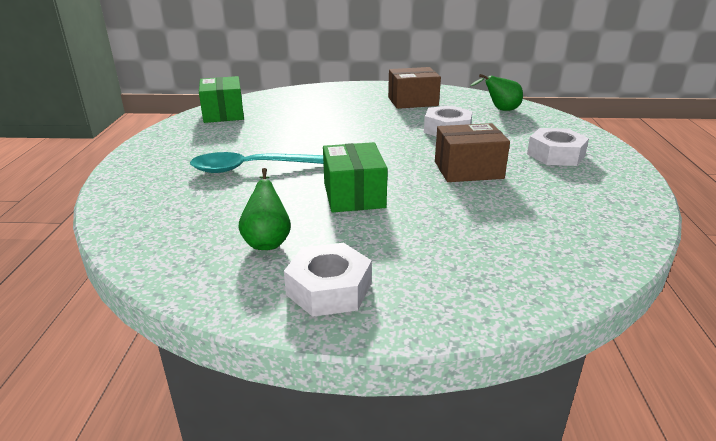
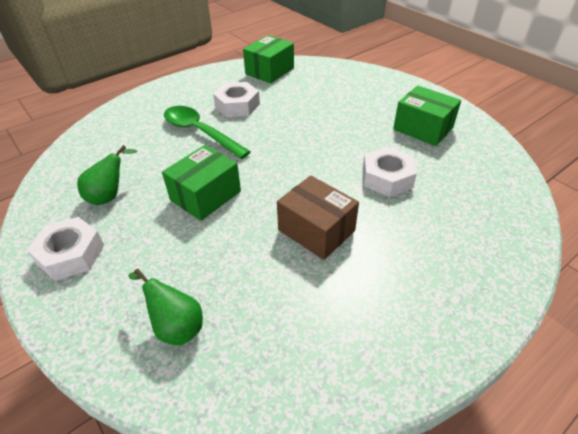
camera: 50 degrees right, 15 degrees up
turquoise spoon [190,152,323,173] -> green spoon [164,106,251,159]
brown box [388,67,441,109] -> green box [393,86,461,146]
green pear [470,74,523,111] -> green pear moved to [128,268,203,345]
white nut [527,128,589,166] -> white nut moved to [213,82,260,117]

